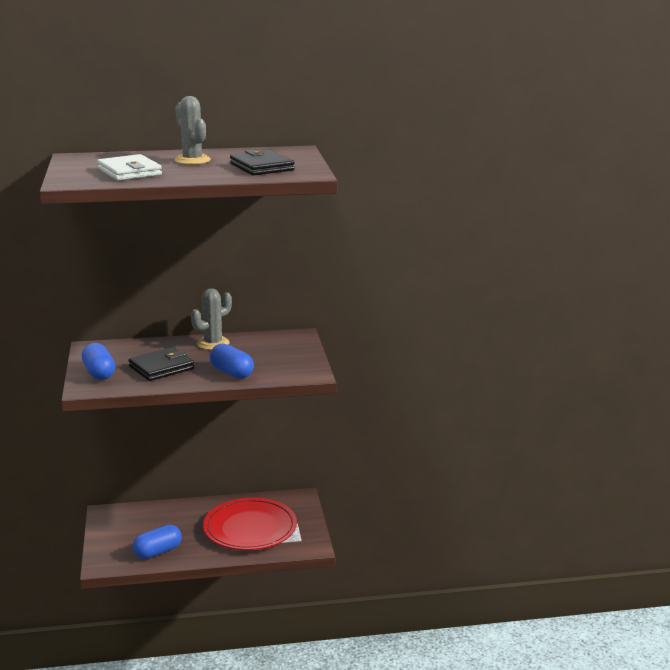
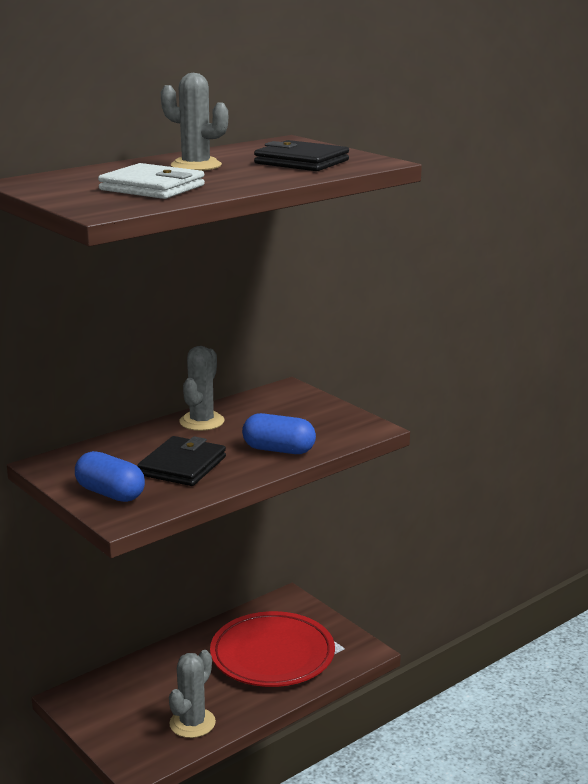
camera: 30 degrees left, 0 degrees up
blue capsule [133,525,182,559] -> grey cactus [169,650,216,738]

